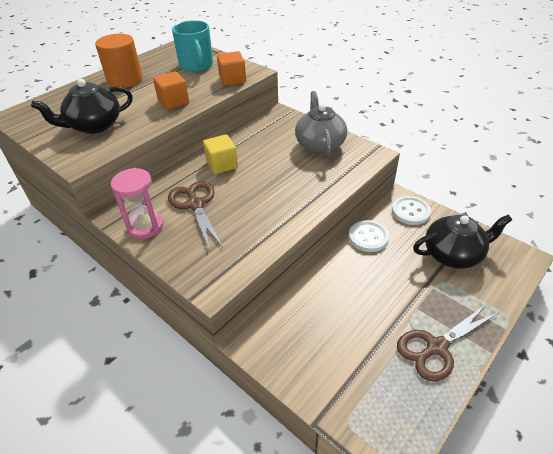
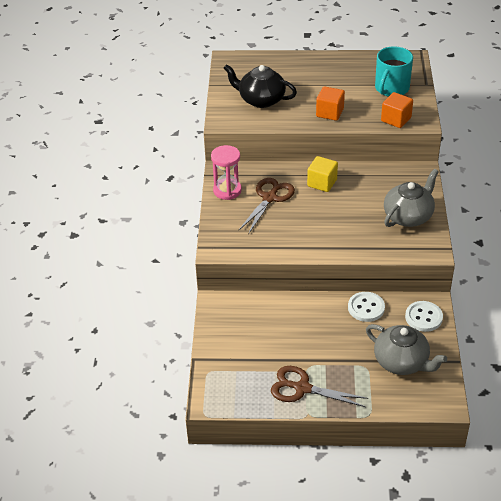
camera: 50 degrees right, 0 degrees up
orange cylinder [95,34,143,88] -> none
black teapot [413,215,512,269] -> grey teapot [366,324,447,375]

